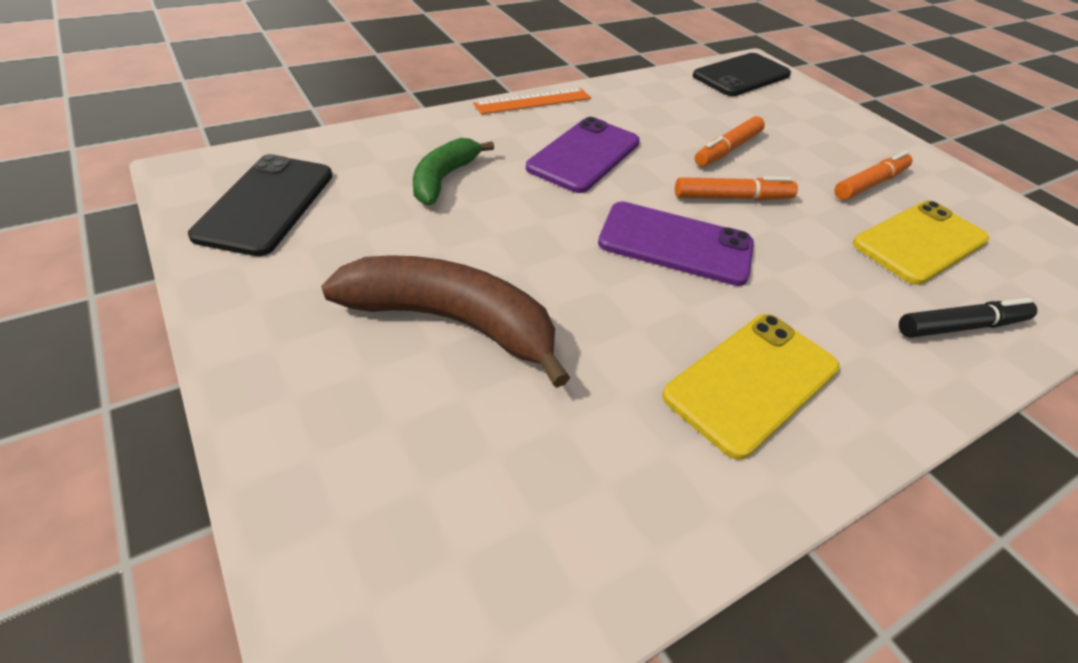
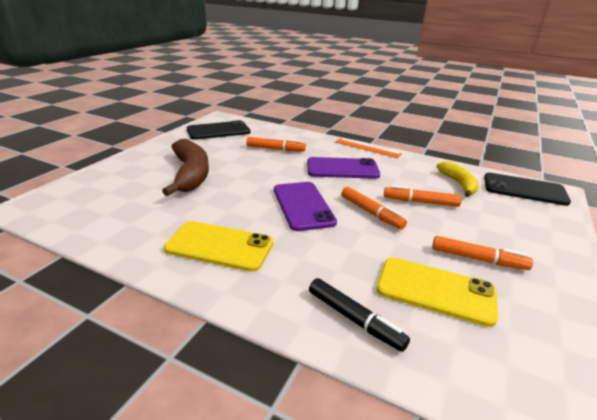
camera: 60 degrees right, 15 degrees down
green banana [413,138,494,205] -> orange marker [246,137,306,152]
none -> yellow banana [436,161,479,197]

